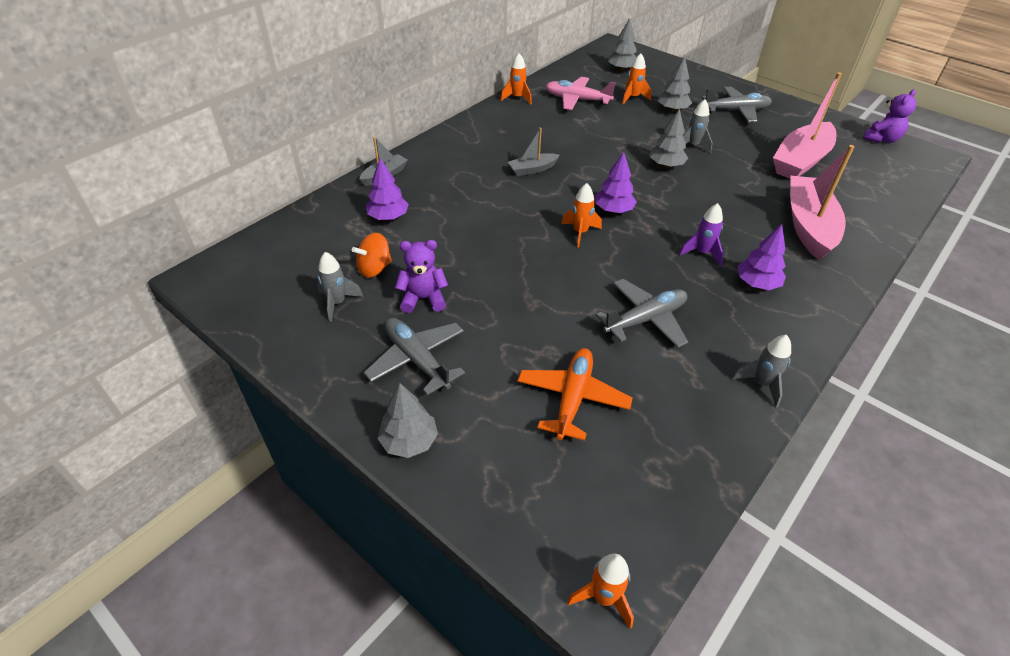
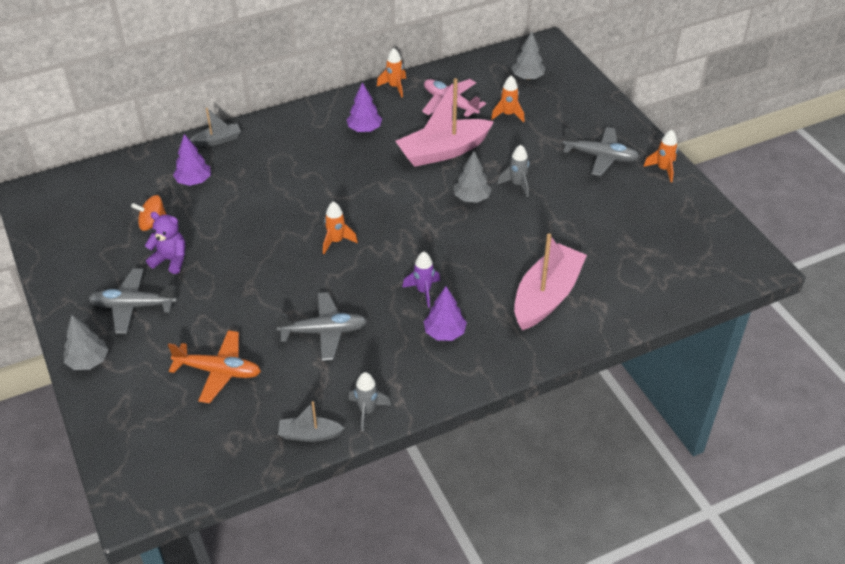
camera: 25 degrees right, 0 degrees up
grey rocket [317,252,363,322] -> none
grey plane [364,318,465,395] -> grey plane turned 75 degrees counterclockwise [88,268,177,334]
grey boat [508,128,560,176] -> grey boat moved to [278,401,344,442]
orange plane [517,348,633,441] -> orange plane turned 60 degrees clockwise [168,330,261,403]
orange rocket [567,553,634,629] -> orange rocket moved to [643,130,678,182]
purple tree [595,152,637,213] -> purple tree moved to [346,82,382,132]
grey tree [658,56,692,112] -> none
pink boat [773,72,842,179] -> pink boat moved to [396,78,494,167]
purple teddy bear [863,89,916,143] -> none

